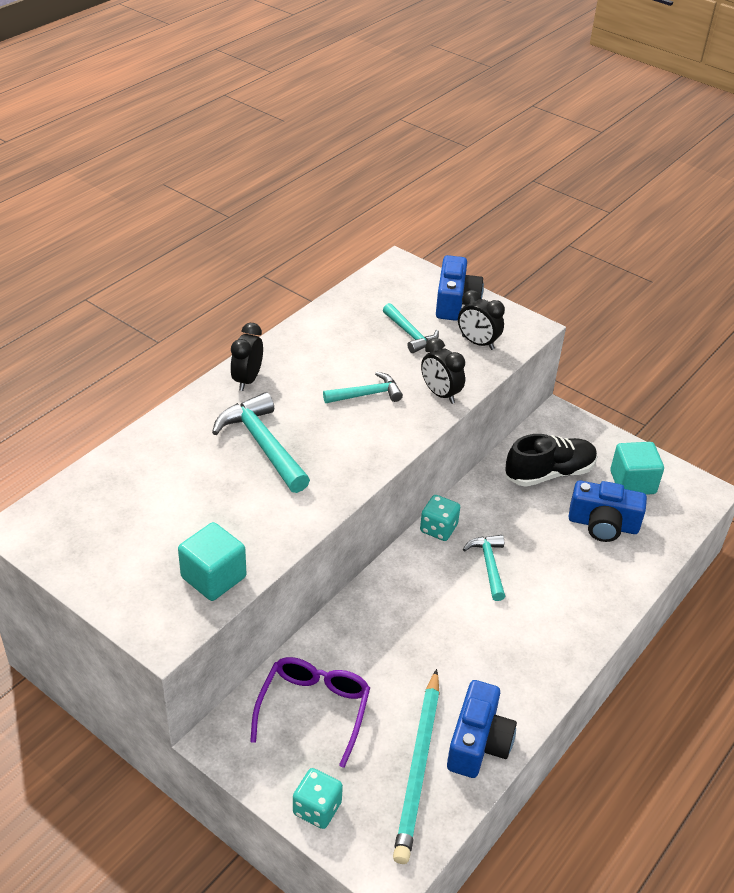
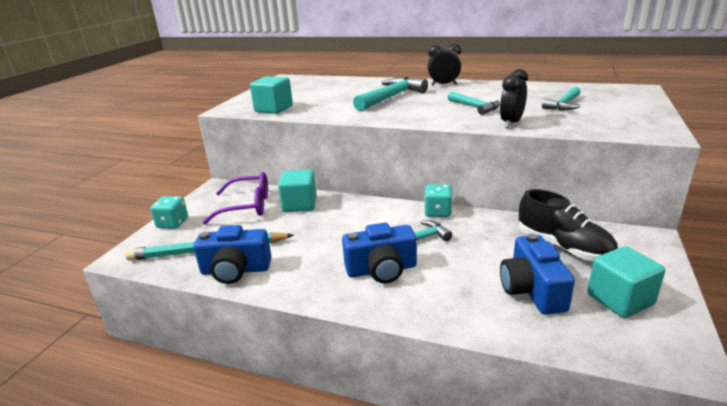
camera: 75 degrees right, 15 degrees down
blue camera [436,255,484,321] -> blue camera moved to [342,223,417,283]
black clock [458,290,505,350] -> none
none -> turquoise cube [278,170,317,212]

